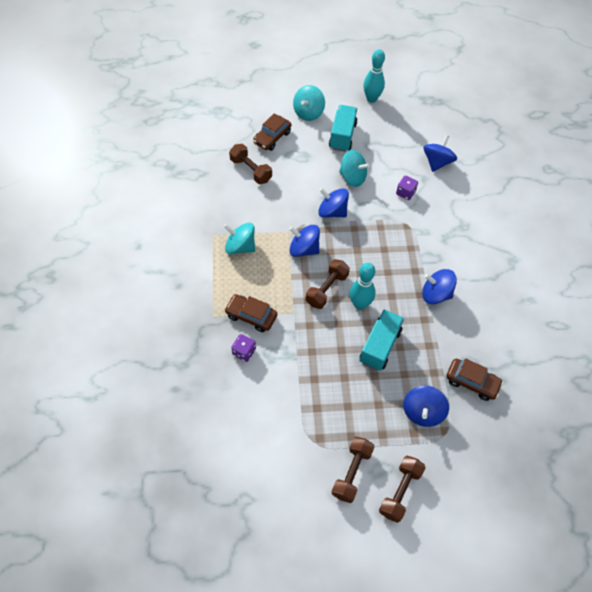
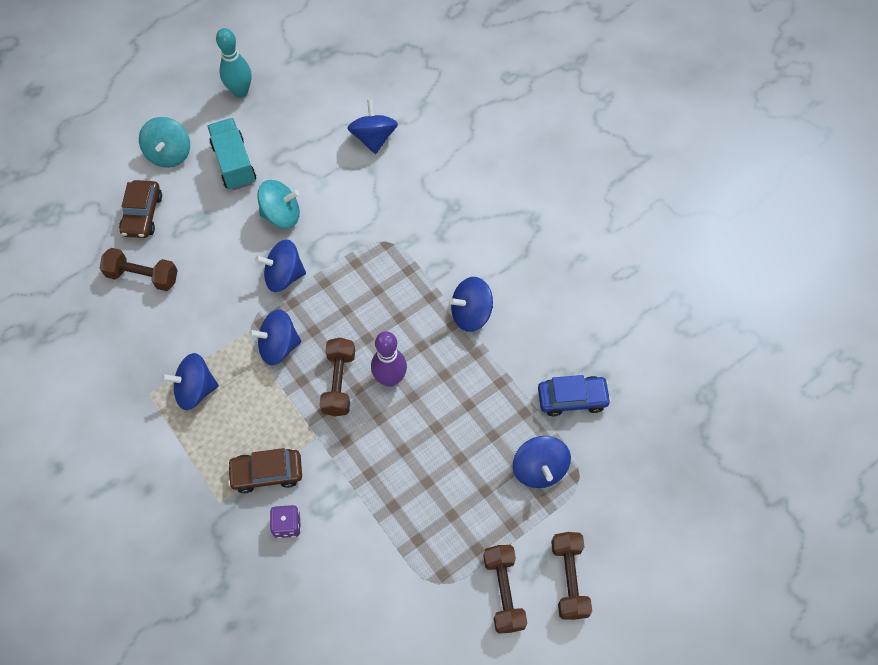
camera: 30 degrees left, 5 degrees up
turquoise spinning top [224,223,255,254] -> blue spinning top [161,353,219,410]
turquoise bowling pin [349,263,376,310] -> purple bowling pin [371,331,407,387]
turquoise truck [360,310,404,371] -> none
purple dice [396,176,418,200] -> none
brown car [446,358,503,401] -> blue car [538,375,611,416]

